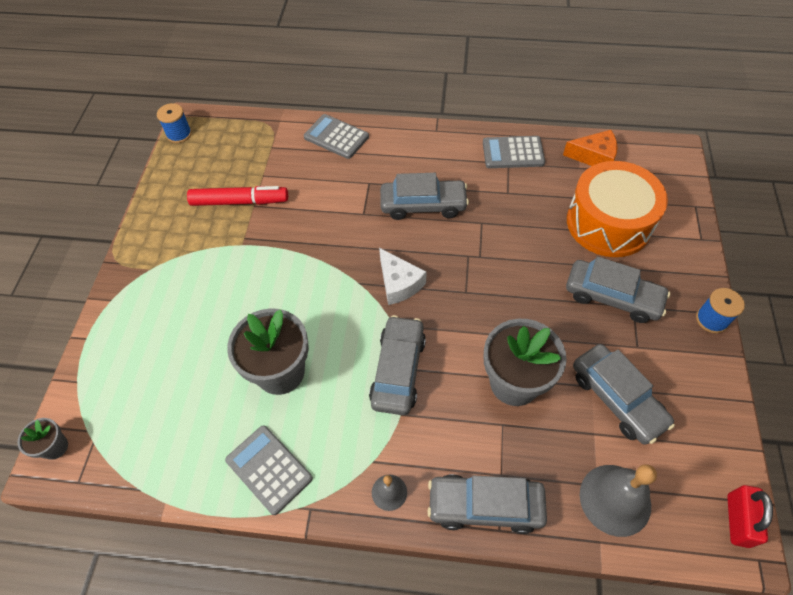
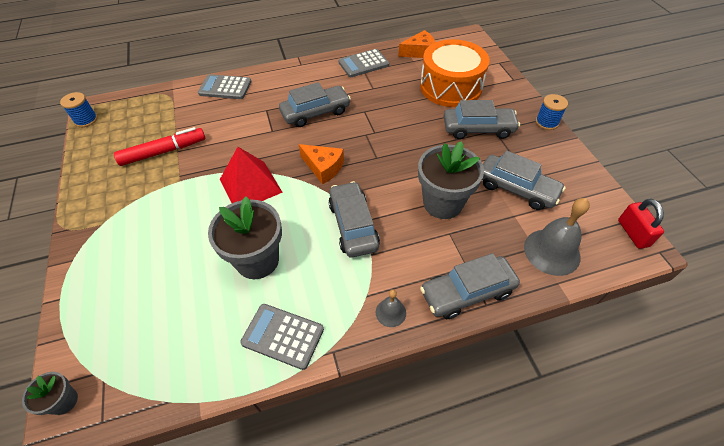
camera: 25 degrees left, 5 degrees down
white cheese [379,248,427,305] -> orange cheese [299,144,344,184]
none -> red pyramid [220,147,283,203]

